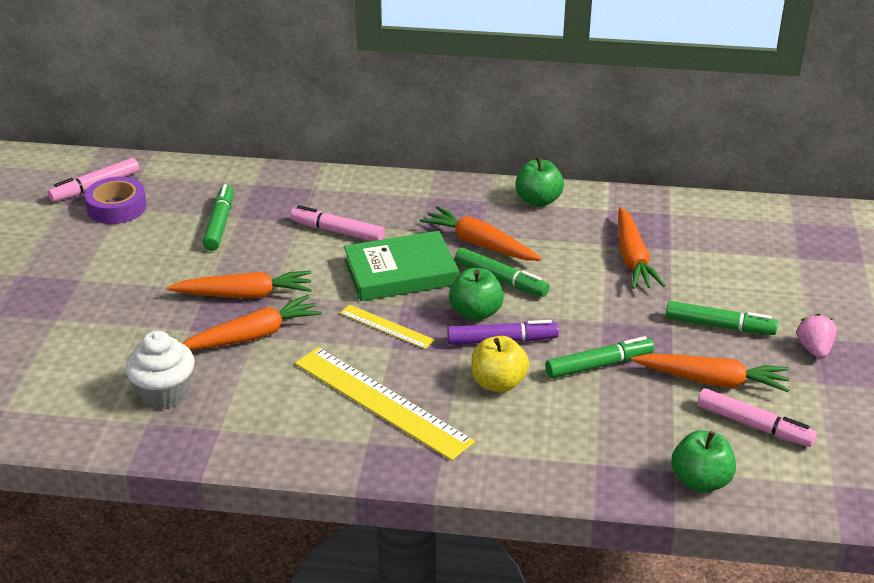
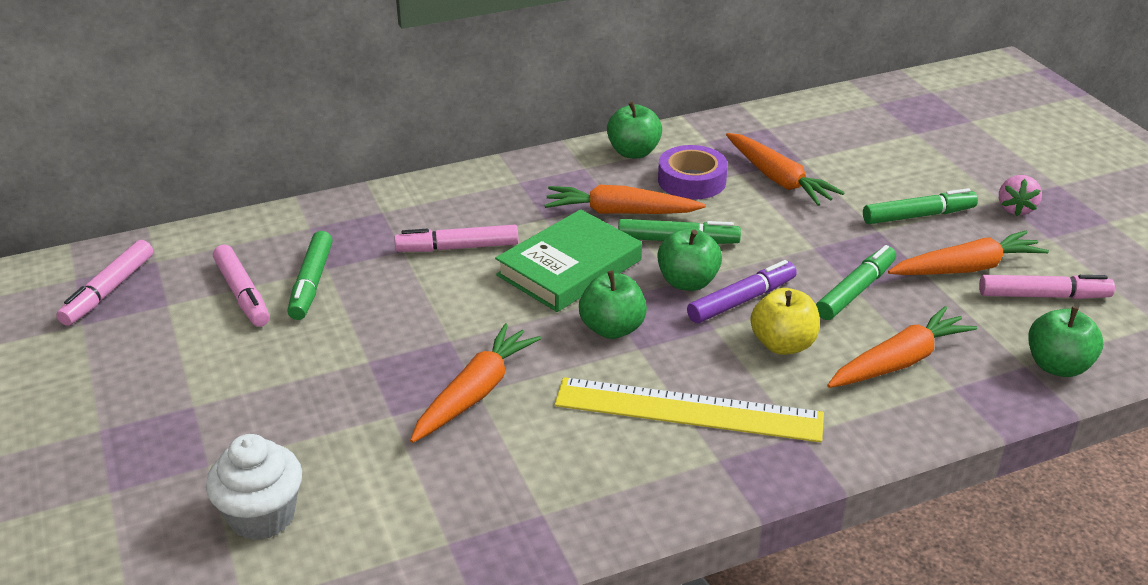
camera: 30 degrees left, 0 degrees up
purple tape [85,177,147,224] -> purple tape moved to [658,145,728,200]
white cupcake [125,331,195,409] -> white cupcake moved to [206,434,302,540]
orange carrot [167,271,312,299] -> orange carrot moved to [827,306,977,388]
green marker [202,184,234,251] -> green marker turned 150 degrees counterclockwise [287,231,332,320]
yellow ruler [340,304,435,349] -> green apple [579,271,647,339]
pink strawberry [797,314,837,358] -> pink strawberry turned 135 degrees counterclockwise [999,175,1042,216]
none -> pink marker [213,244,270,327]

